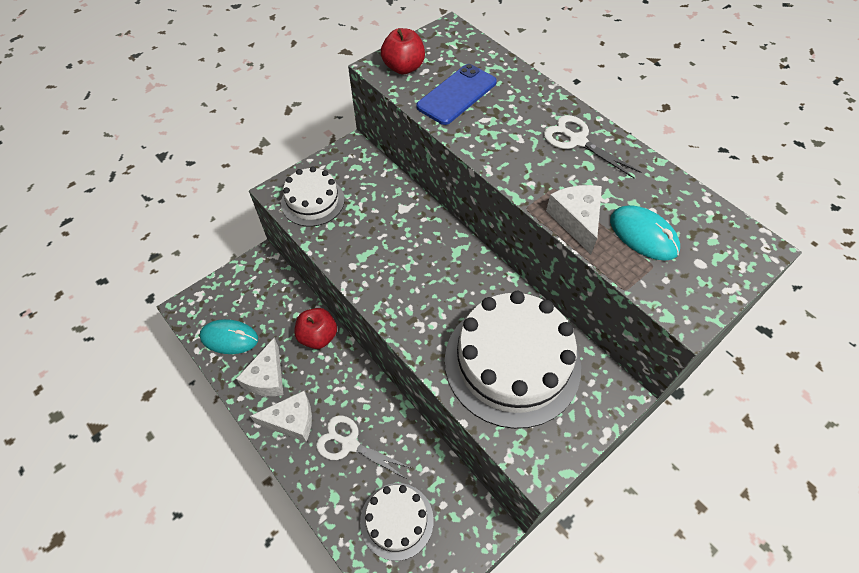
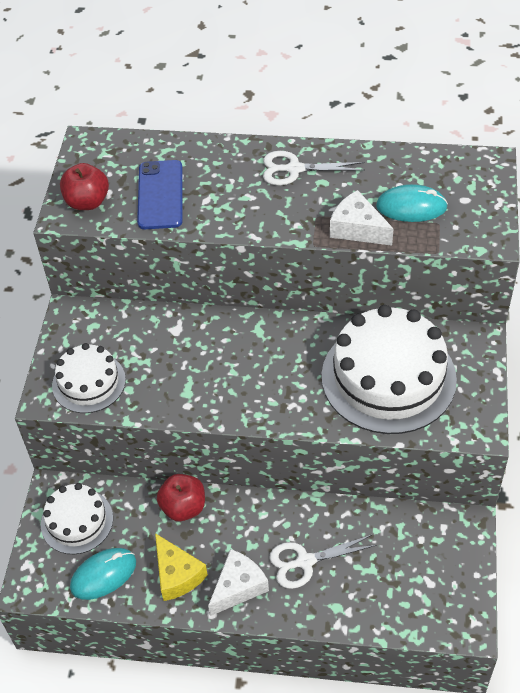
camera: 40 degrees left, 5 degrees down
white cheese [236,338,284,396] -> yellow cheese [155,533,208,601]
white cake [360,483,434,561] -> white cake moved to [41,483,113,554]

